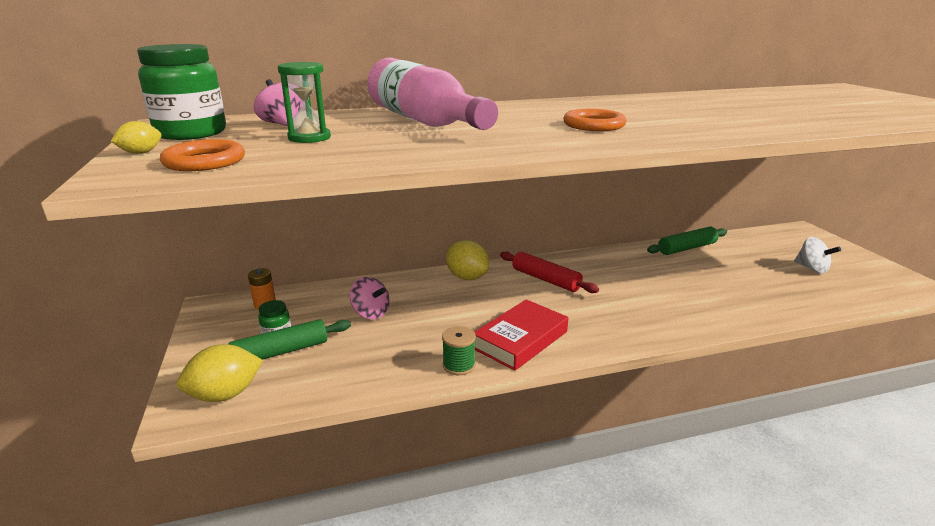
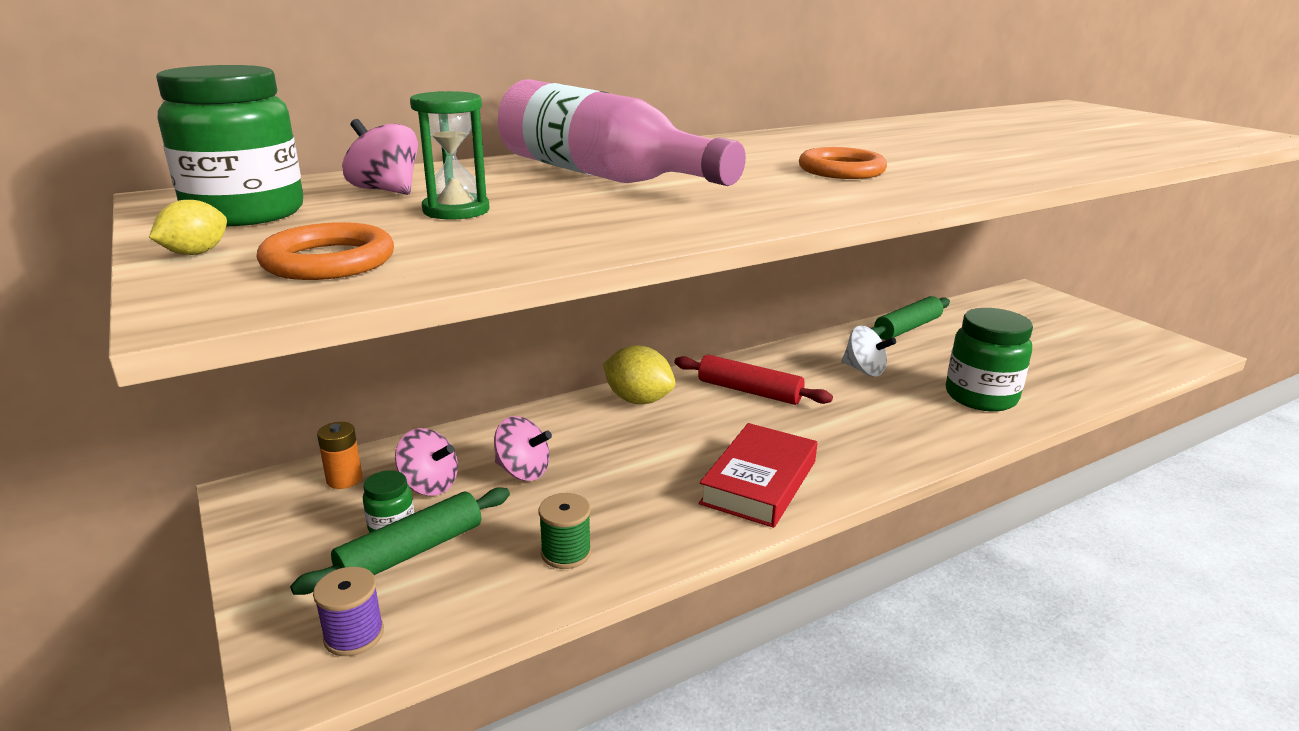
camera: 15 degrees left, 0 degrees up
yellow lemon [177,344,263,402] -> purple spool [313,567,384,656]
green spool [442,326,476,375] -> green spool moved to [539,493,591,569]
white spinning top [794,237,841,274] -> white spinning top moved to [842,326,896,377]
none -> pink spinning top [395,428,458,496]
none -> green jar [946,308,1033,412]

